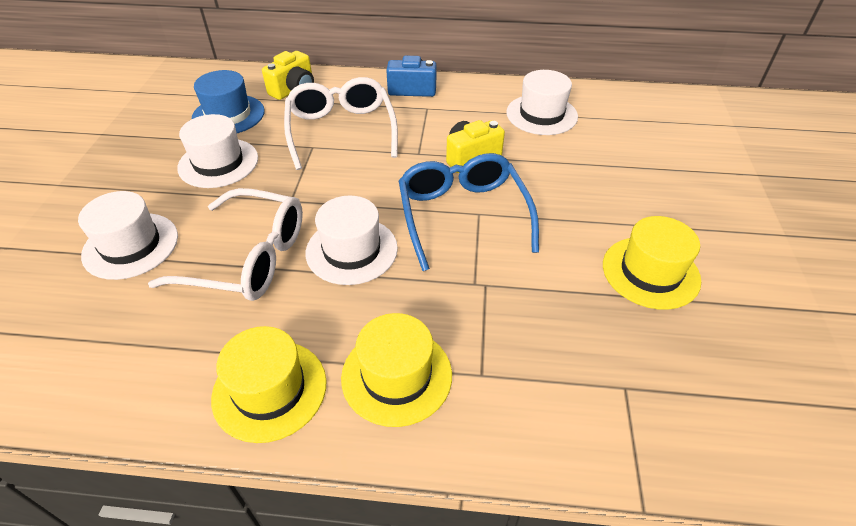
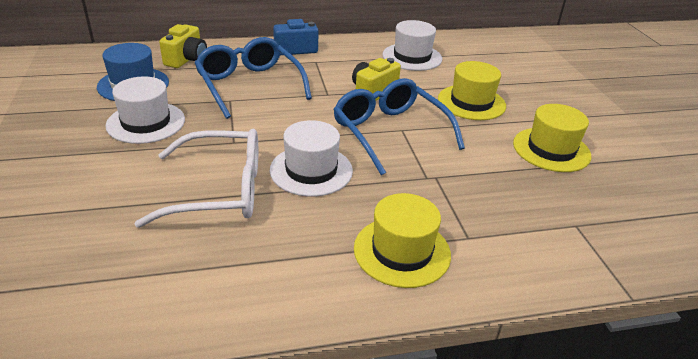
camera: 20 degrees left, 10 degrees down
white hat [78,191,178,280] -> none
yellow hat [211,326,327,443] -> yellow hat moved to [438,61,506,120]
white glasses [284,77,398,170] -> blue glasses [195,37,312,119]

